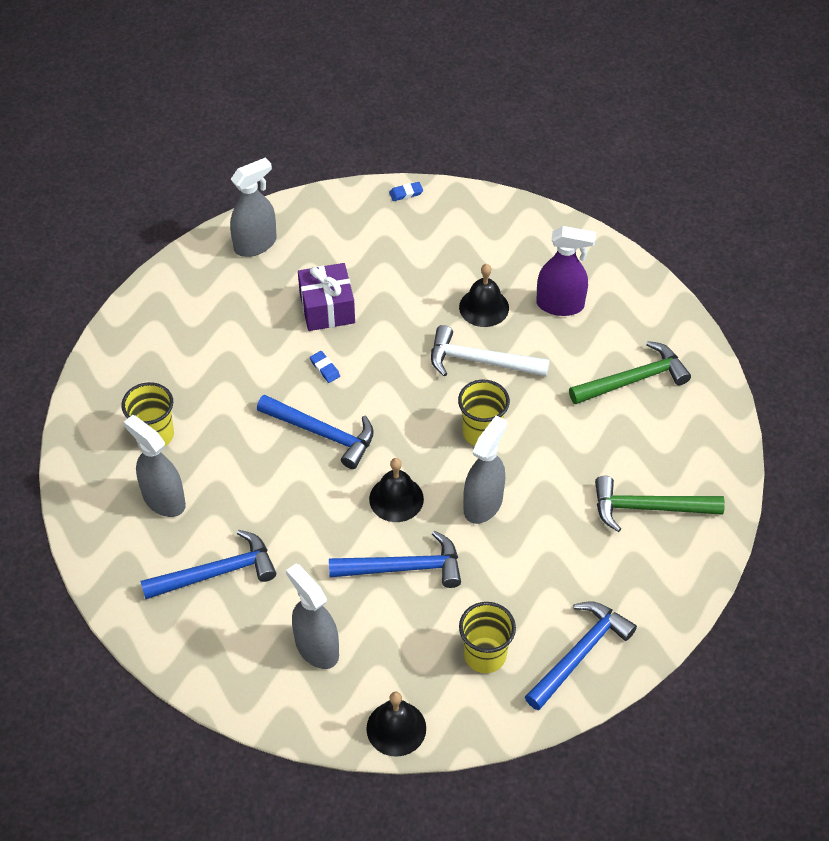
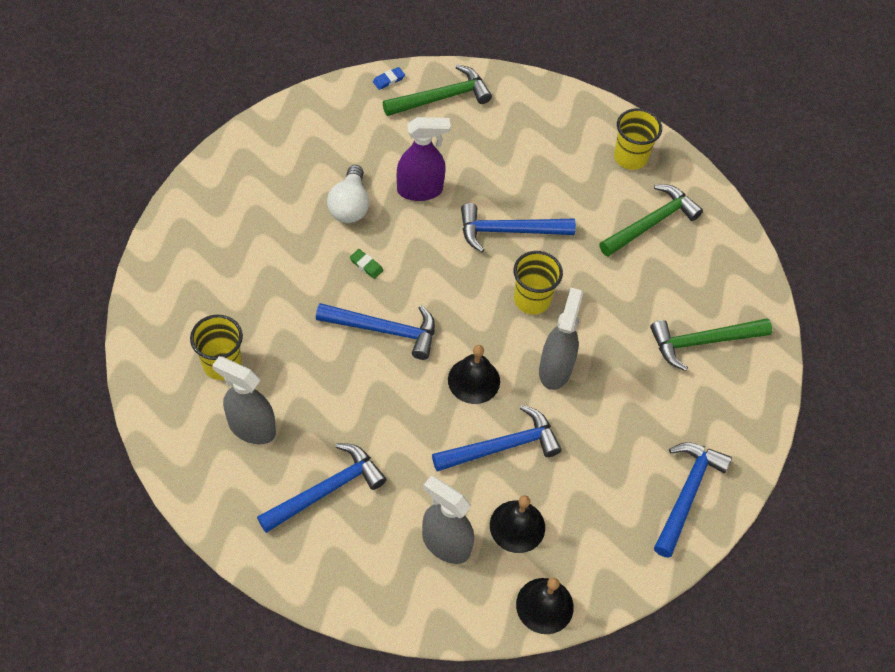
camera: 20 degrees left, 5 degrees up
grey spray bottle [230,157,277,257] -> none
purple gift [298,263,355,331] -> white light bulb [327,165,369,223]
blue eraser [310,351,340,383] -> green eraser [350,249,384,279]
white hammer [431,325,550,377] -> blue hammer [461,203,576,252]
black bell [459,264,509,327] -> black bell moved to [490,495,545,553]
yellow cup [459,602,516,673] -> yellow cup moved to [614,108,662,170]
purple spray bottle [536,226,596,316] -> purple spray bottle moved to [397,117,451,201]
none -> green hammer [383,65,492,116]

